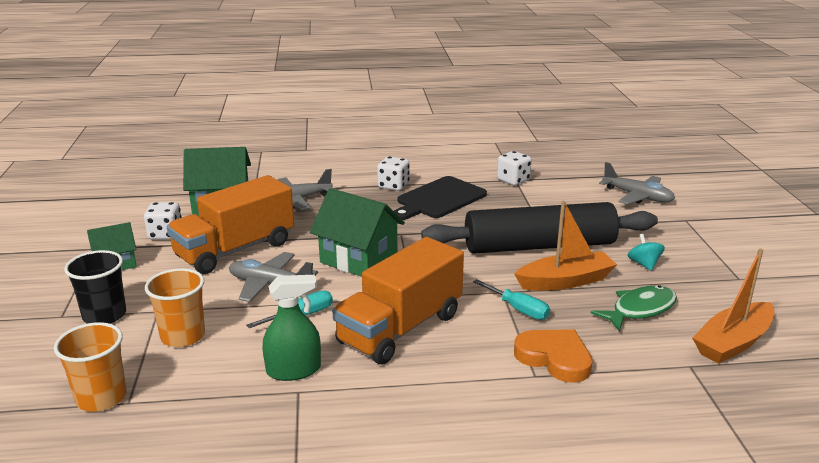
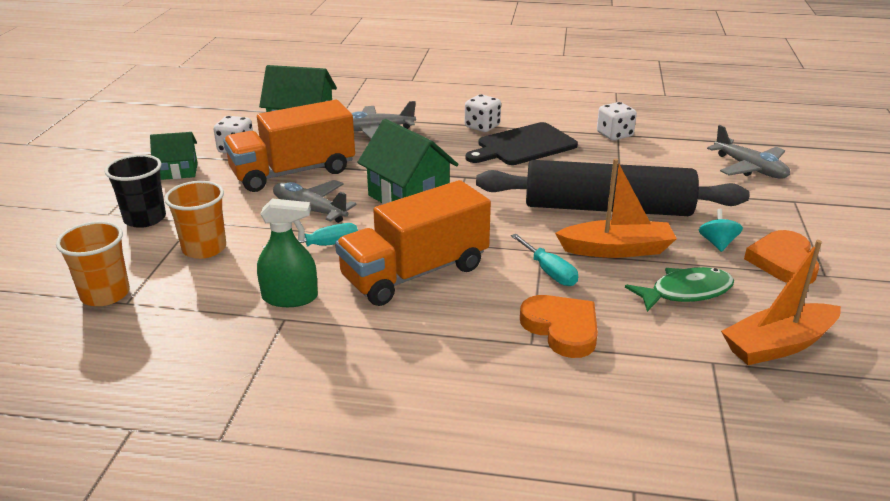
camera: 15 degrees right, 5 degrees up
none -> orange heart [744,230,819,284]

